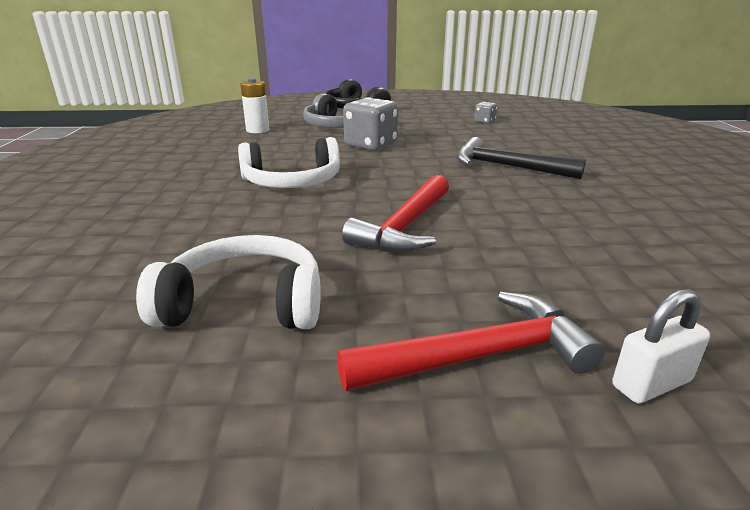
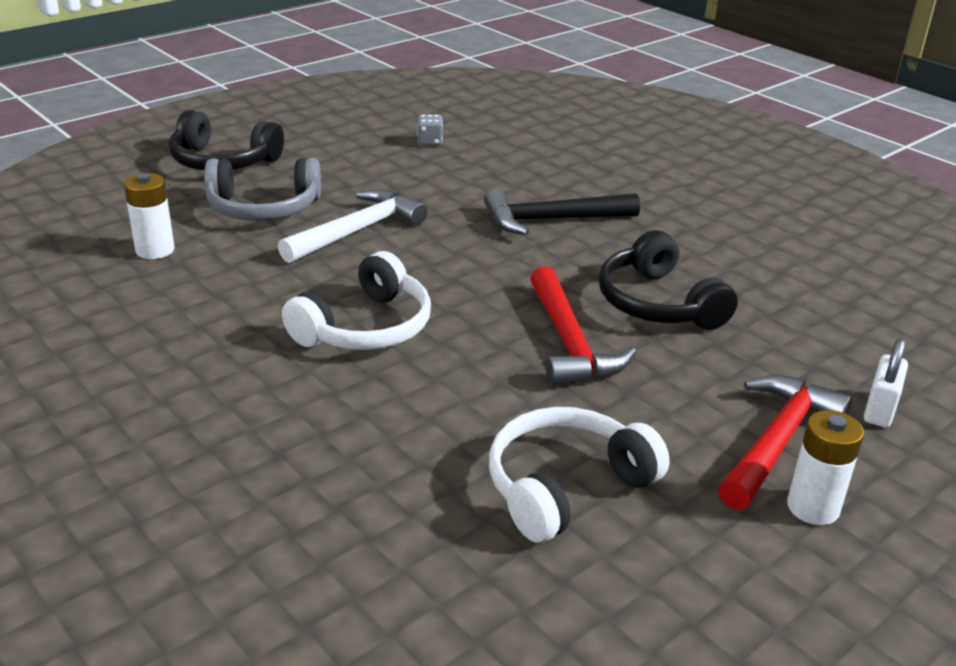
camera: 40 degrees left, 5 degrees up
grey dice [343,97,398,151] -> white hammer [278,189,428,263]
none -> black headphones [599,230,738,330]
none -> white battery [787,410,864,525]

